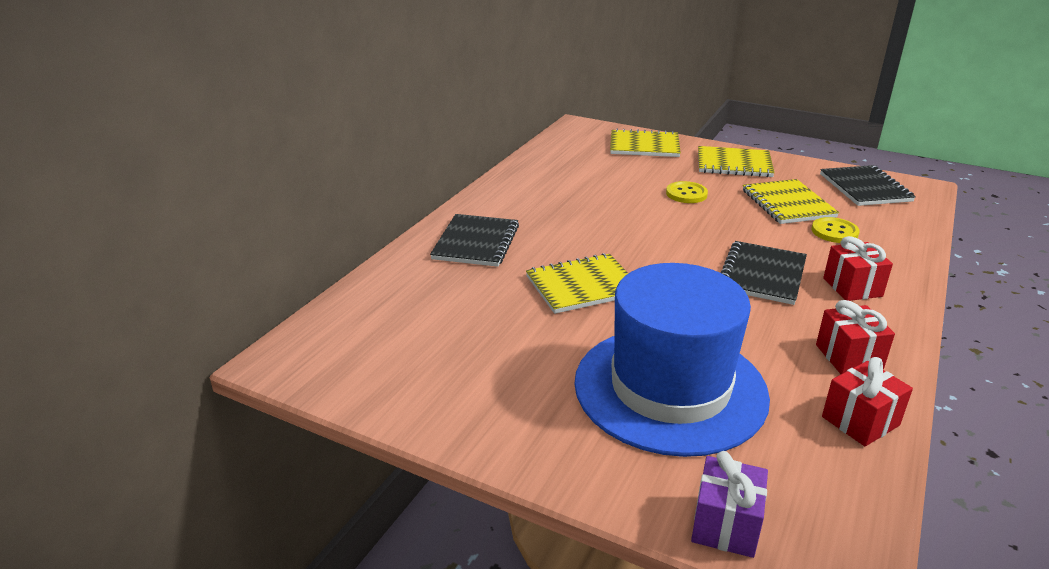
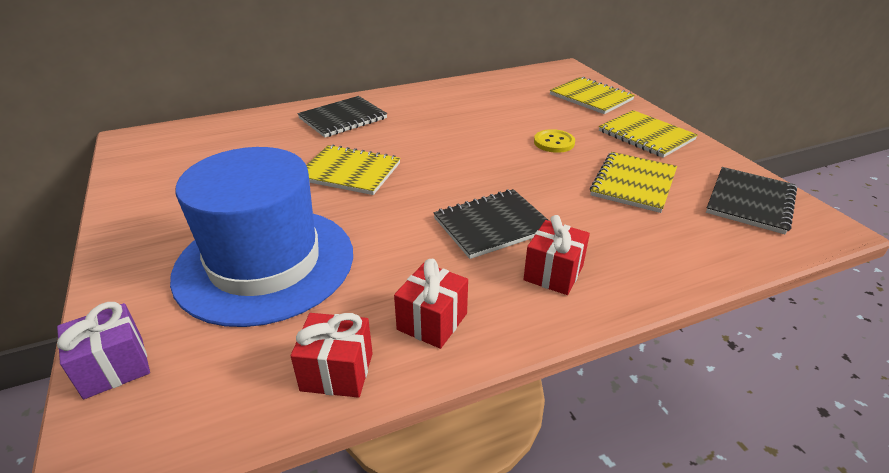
camera: 40 degrees right, 5 degrees up
yellow button [812,217,860,243] -> none

